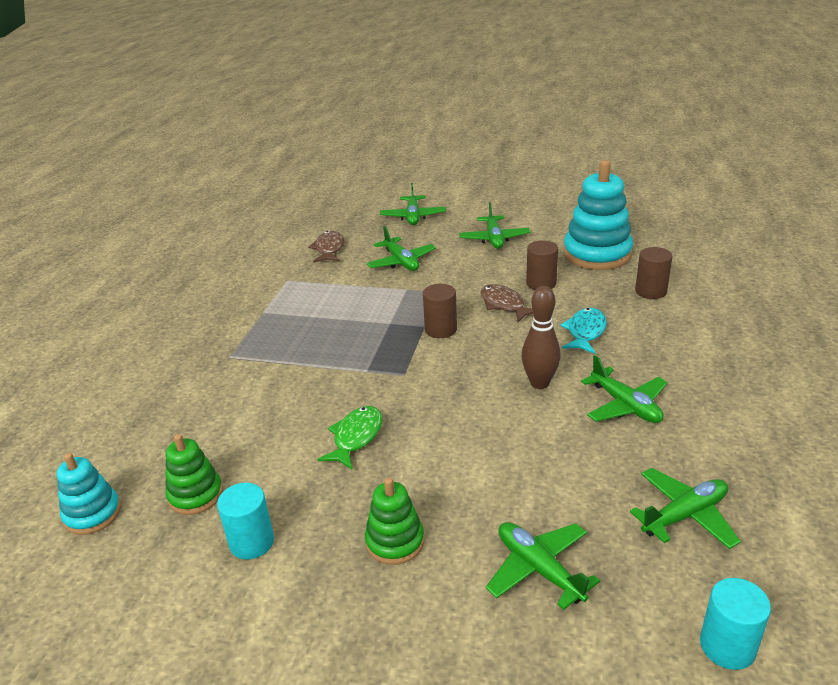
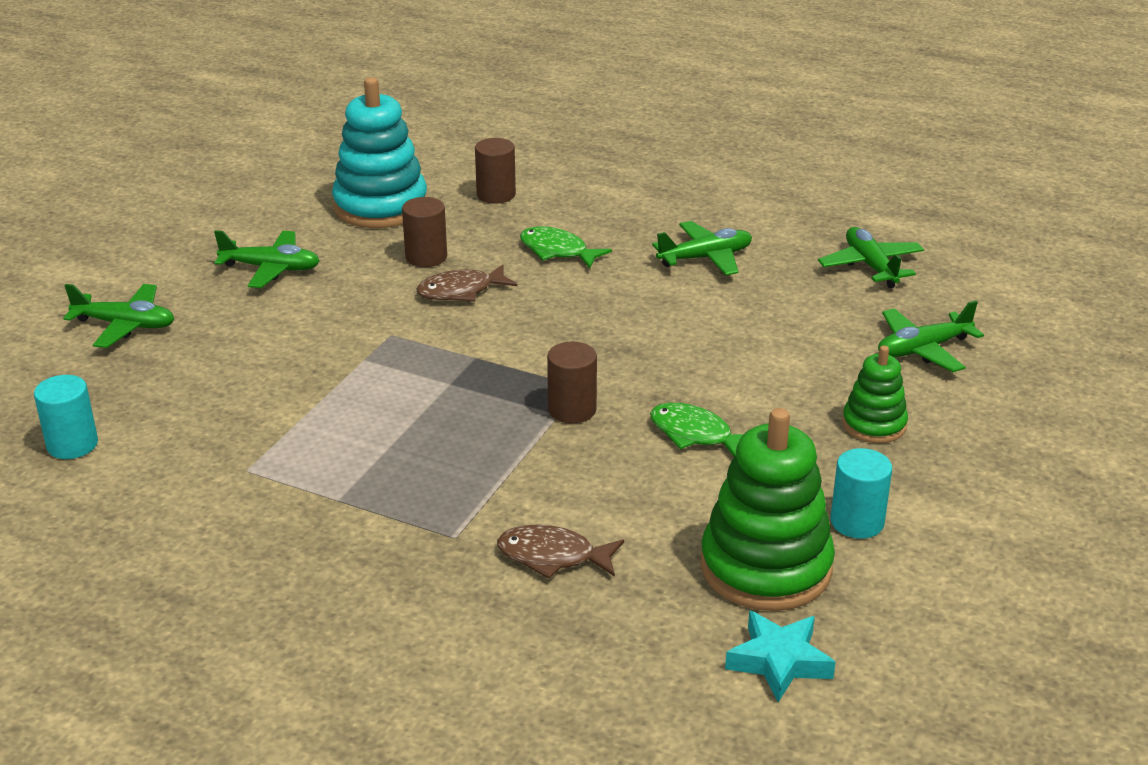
camera: 80 degrees left, 0 degrees up
turquoise stacking toy [56,453,121,535] -> turquoise star [725,611,836,702]
green stacking toy [165,434,223,515] -> green stacking toy [701,408,835,611], size x1.83
brown fish [308,231,344,263] -> brown fish moved to [497,525,624,579]
green plane [367,226,436,271] -> none
brown cylinder [423,284,457,338] -> brown cylinder moved to [547,341,597,423]
brown bowling pin [522,286,561,389] -> none
turquoise fish [560,308,607,354] -> green fish [520,226,612,268]
turquoise cylinder [700,578,771,670] -> turquoise cylinder moved to [34,375,98,459]

